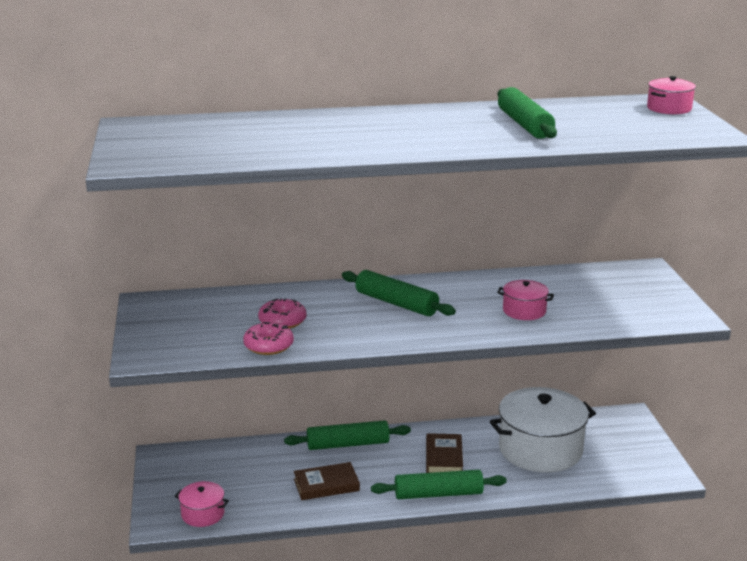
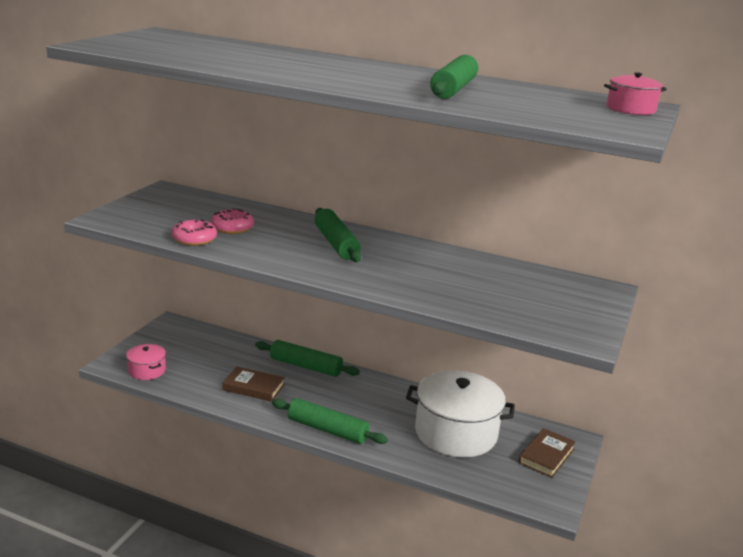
camera: 30 degrees right, 0 degrees up
brown book [426,433,463,473] -> brown book moved to [518,428,576,478]
pink pot [497,280,554,320] -> none

